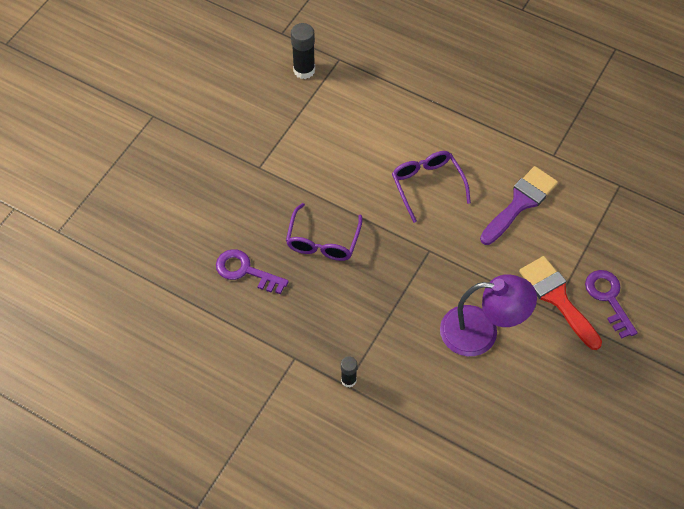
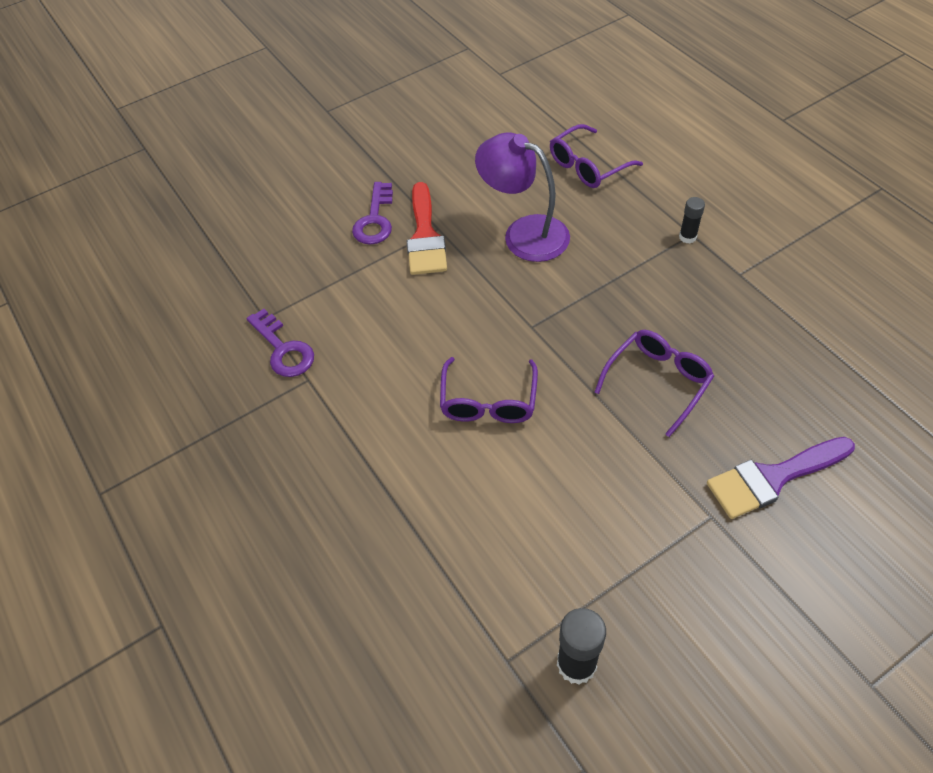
camera: 150 degrees left, 5 degrees down
purple key [216,249,289,294] -> purple key moved to [247,309,314,377]
purple brush [480,166,558,245] -> purple brush moved to [707,437,855,519]
none -> purple glasses [550,124,643,188]

